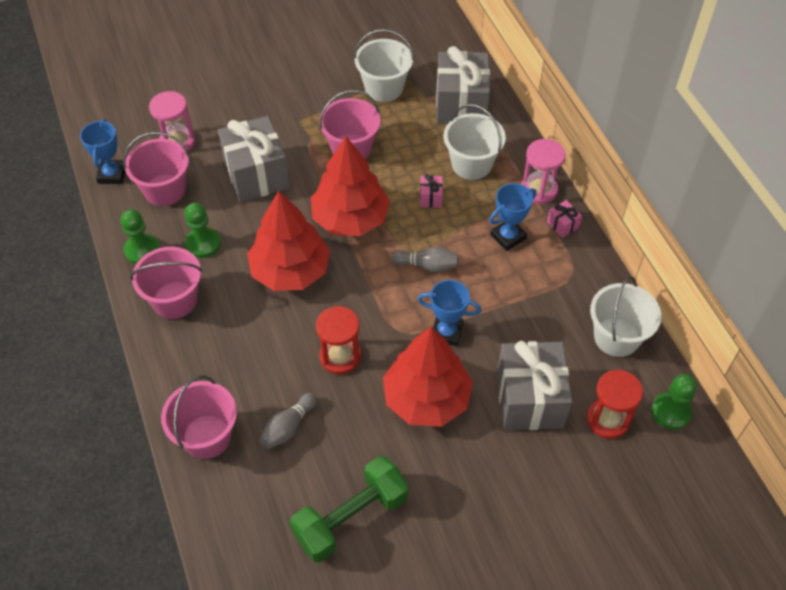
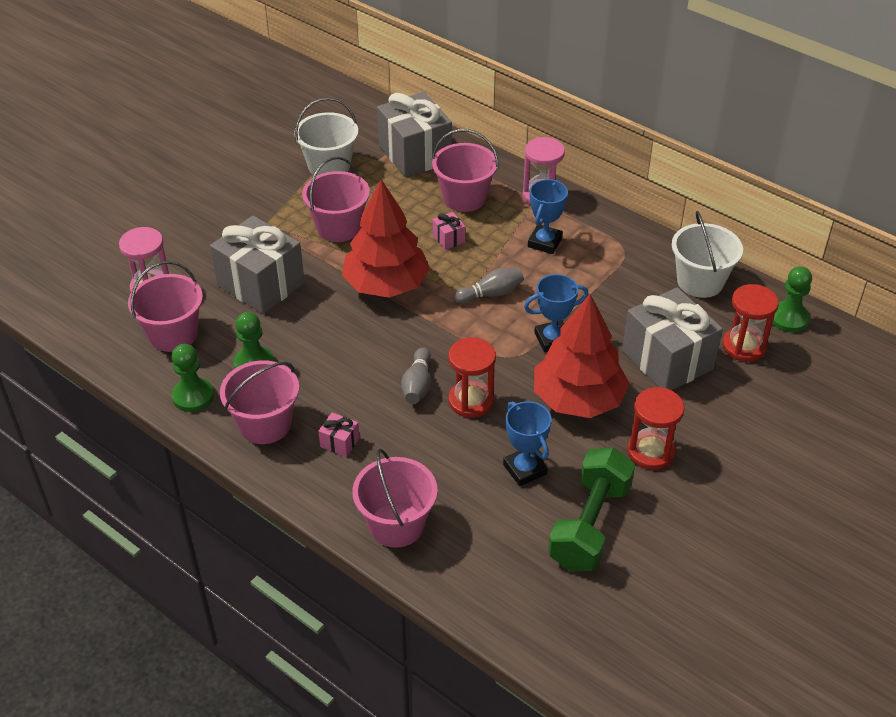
camera: 30 degrees left, 10 degrees down
blue trophy [80,119,125,184] -> blue trophy moved to [503,401,551,486]
red tree [247,191,330,291] -> none
grey bowling pin [260,393,317,449] -> grey bowling pin moved to [401,347,431,404]
white bucket [444,104,506,180] -> pink bucket [432,129,498,212]
pink gift [547,200,582,238] -> pink gift moved to [318,412,360,457]
none -> red hourglass [628,387,684,470]

